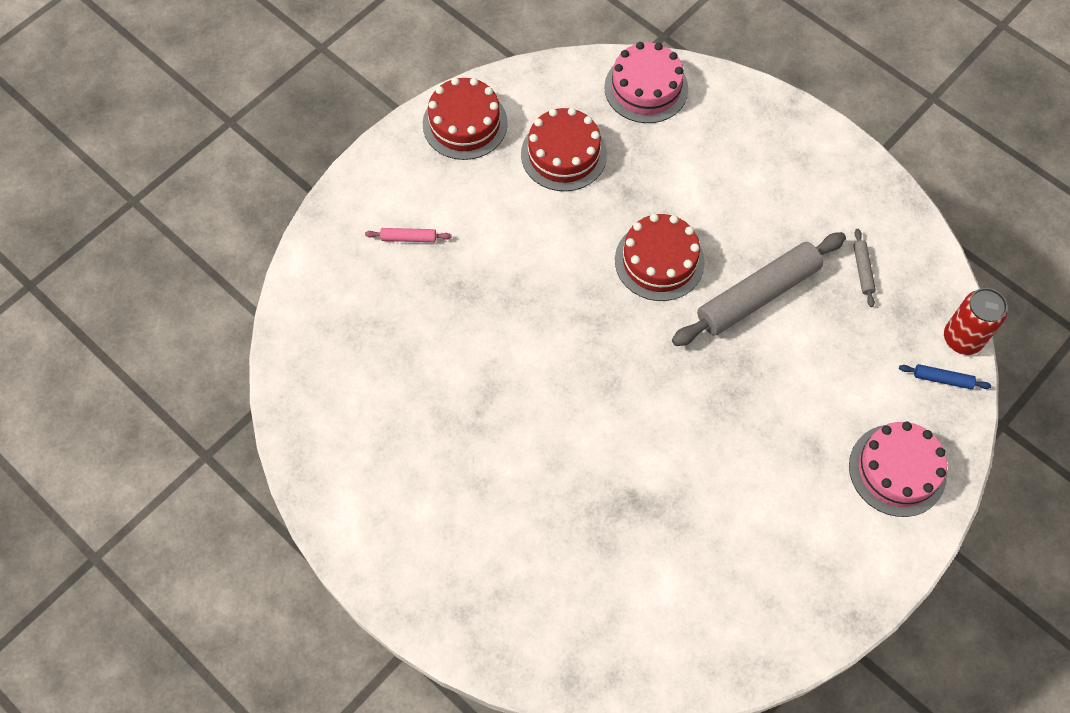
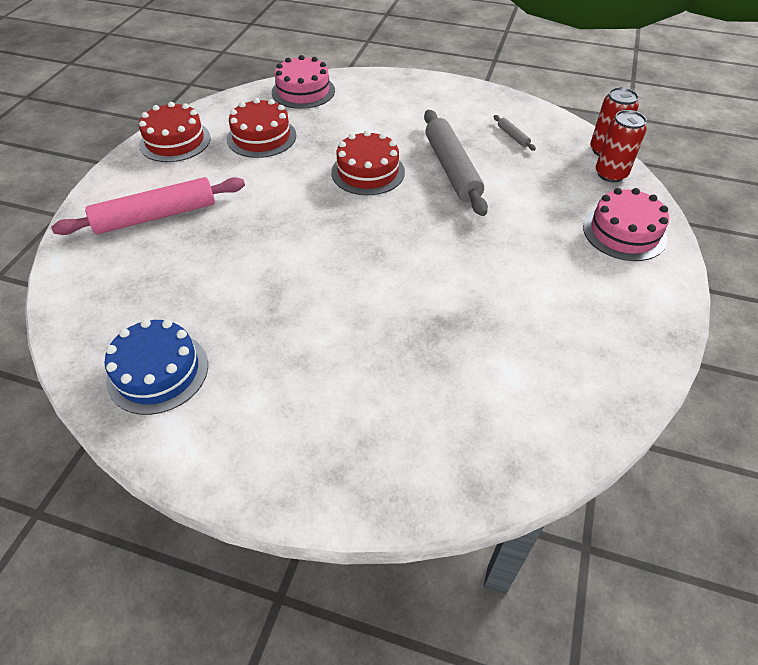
camera: 25 degrees left, 15 degrees down
pink rolling pin [365,228,451,242] -> pink rolling pin [51,177,245,235], size x2.42
grey rolling pin [672,232,846,346] -> grey rolling pin turned 45 degrees counterclockwise [424,110,488,216]
blue rolling pin [899,364,991,389] -> red can [596,110,647,182]
none -> blue cake [105,319,208,415]

